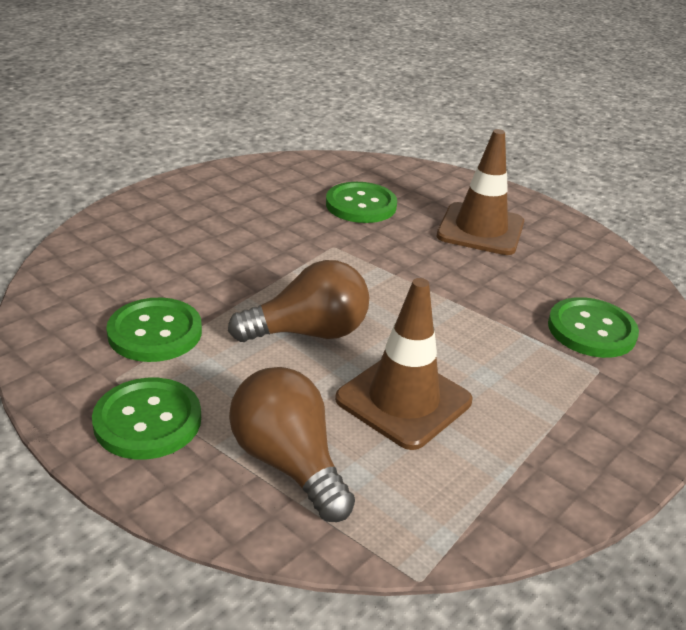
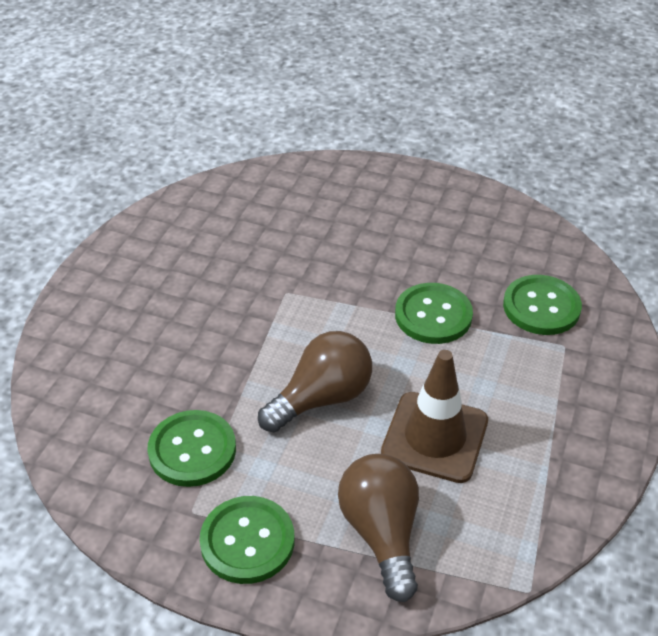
camera: 20 degrees left, 10 degrees up
brown light bulb [229,367,355,522] -> brown light bulb turned 45 degrees clockwise [338,454,419,602]
green button [326,182,397,223] -> green button moved to [395,283,473,344]
brown traffic cone [437,129,524,255] -> none

